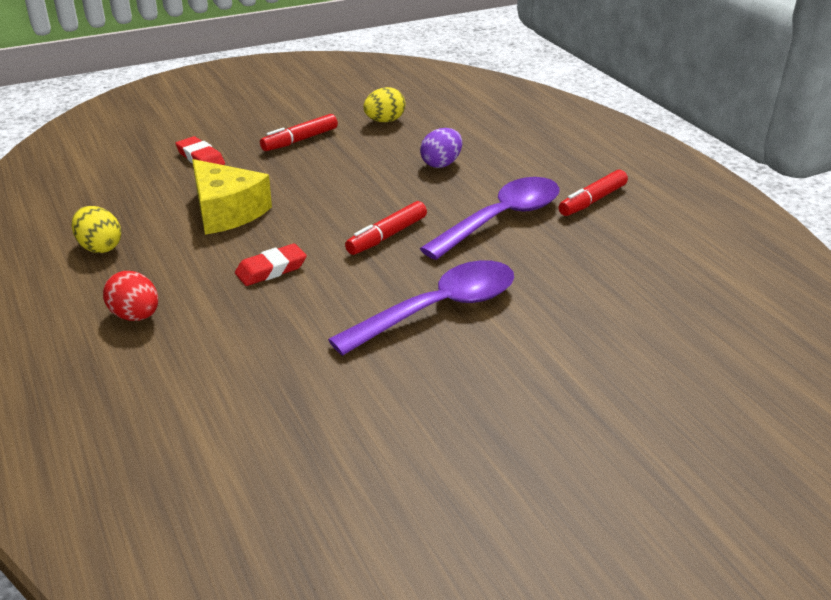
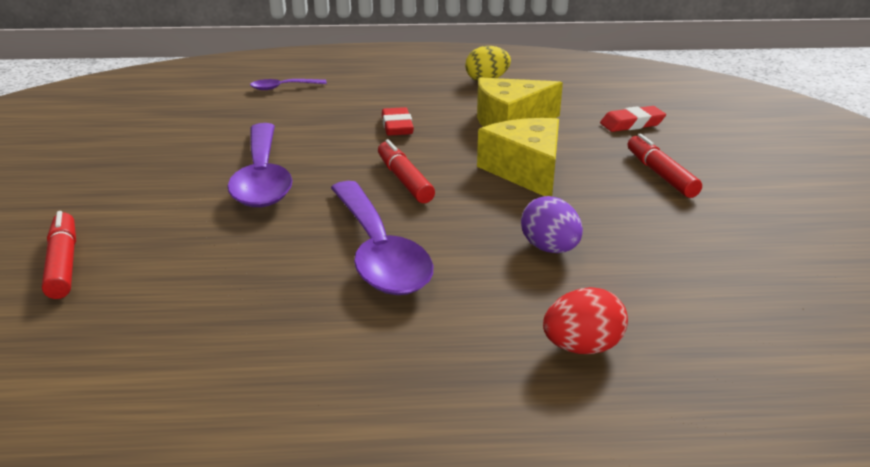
camera: 115 degrees right, 5 degrees down
red egg [103,271,158,321] -> red egg moved to [543,287,628,354]
yellow egg [363,87,405,122] -> none
red marker [558,170,628,216] -> red marker moved to [42,211,76,299]
none -> purple spoon [250,79,327,90]
none -> yellow cheese [477,118,559,196]

